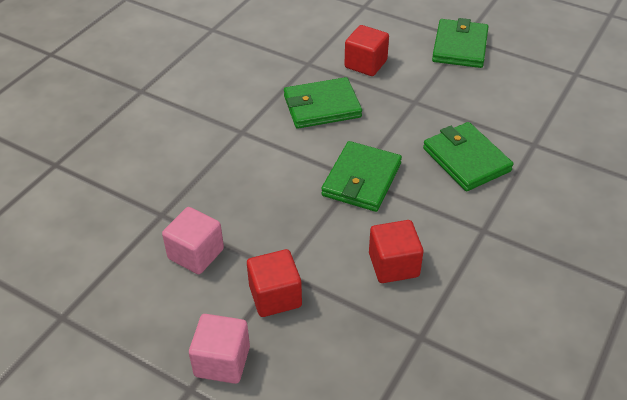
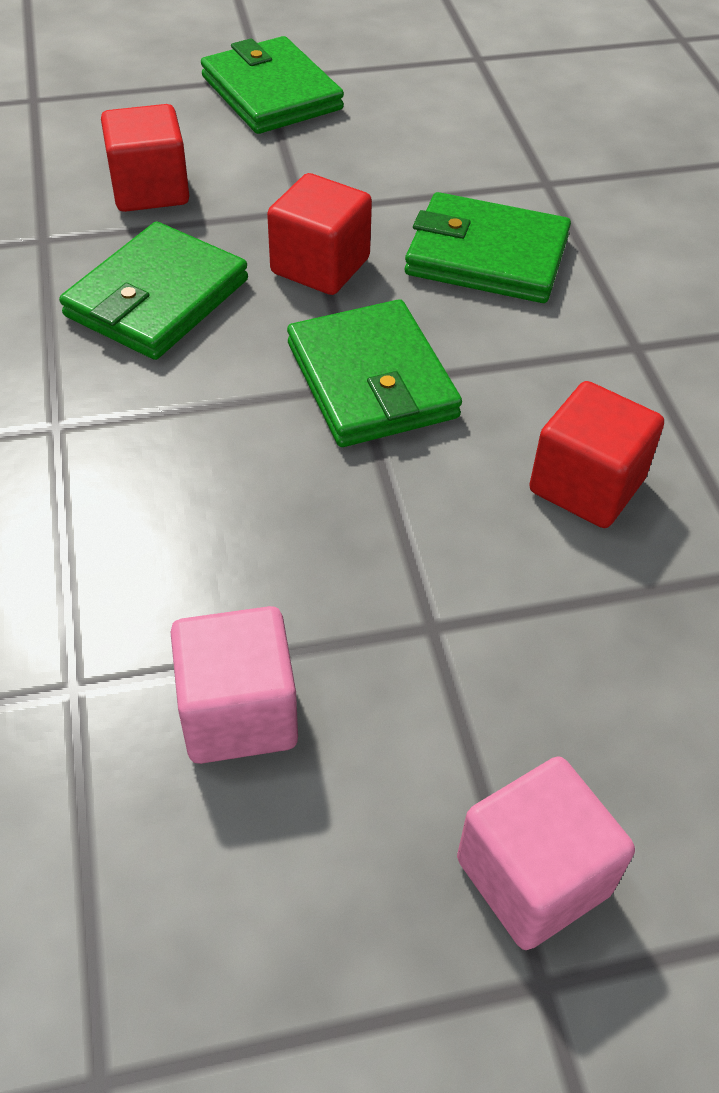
camera: 45 degrees left, 5 degrees up
red cube [247,249,302,317] -> red cube moved to [267,173,372,295]

